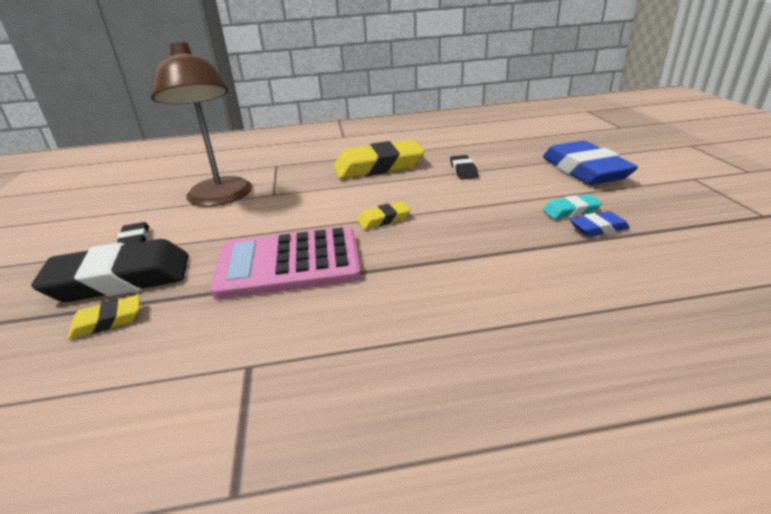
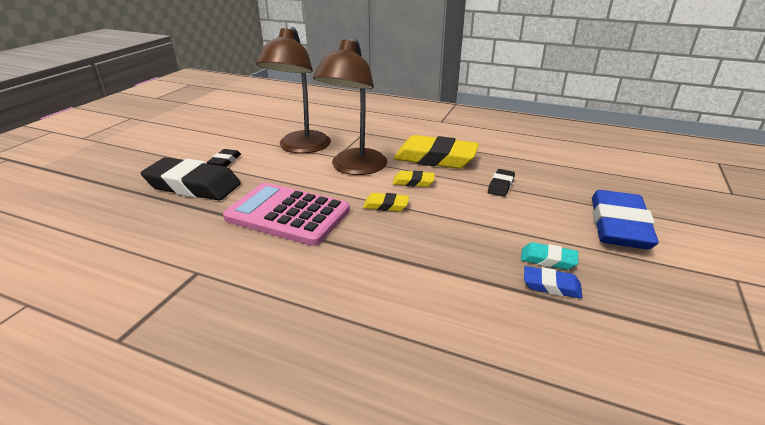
camera: 30 degrees right, 0 degrees up
yellow eraser [68,295,140,339] -> yellow eraser moved to [393,171,435,187]
none -> brown lamp [313,38,387,175]

